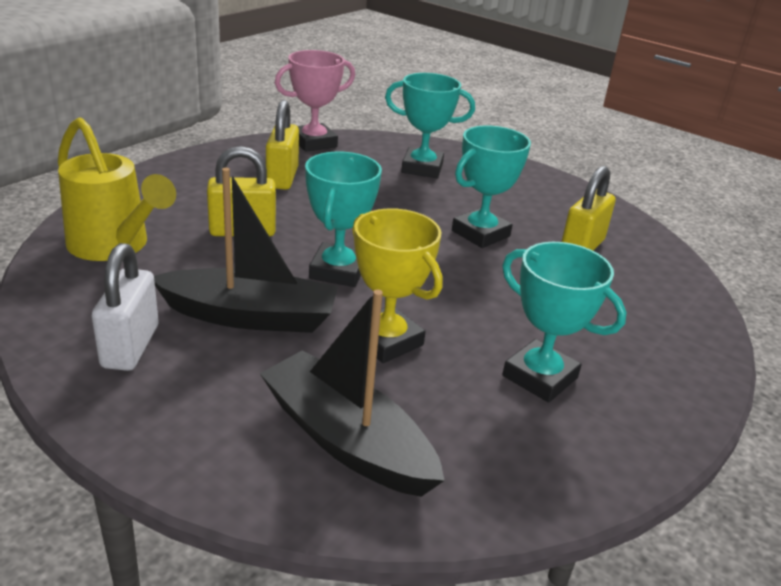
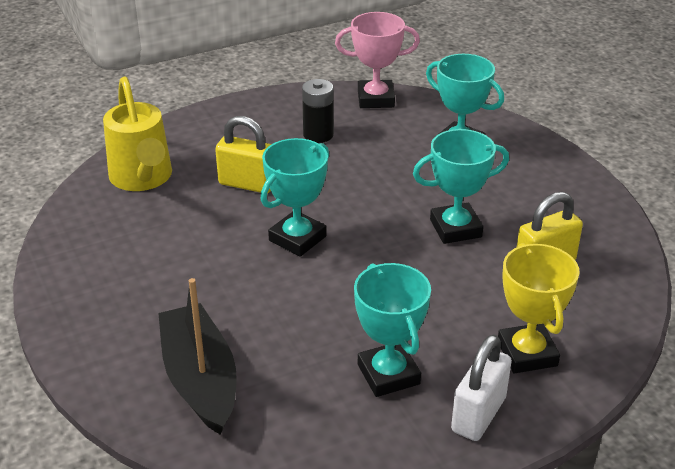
camera: 30 degrees right, 5 degrees up
white padlock [92,243,159,371] -> white padlock moved to [451,334,512,441]
black boat [154,168,338,333] -> none
yellow padlock [266,100,299,190] -> black battery [302,79,334,143]
yellow trophy [352,208,443,363] -> yellow trophy moved to [498,243,580,374]

